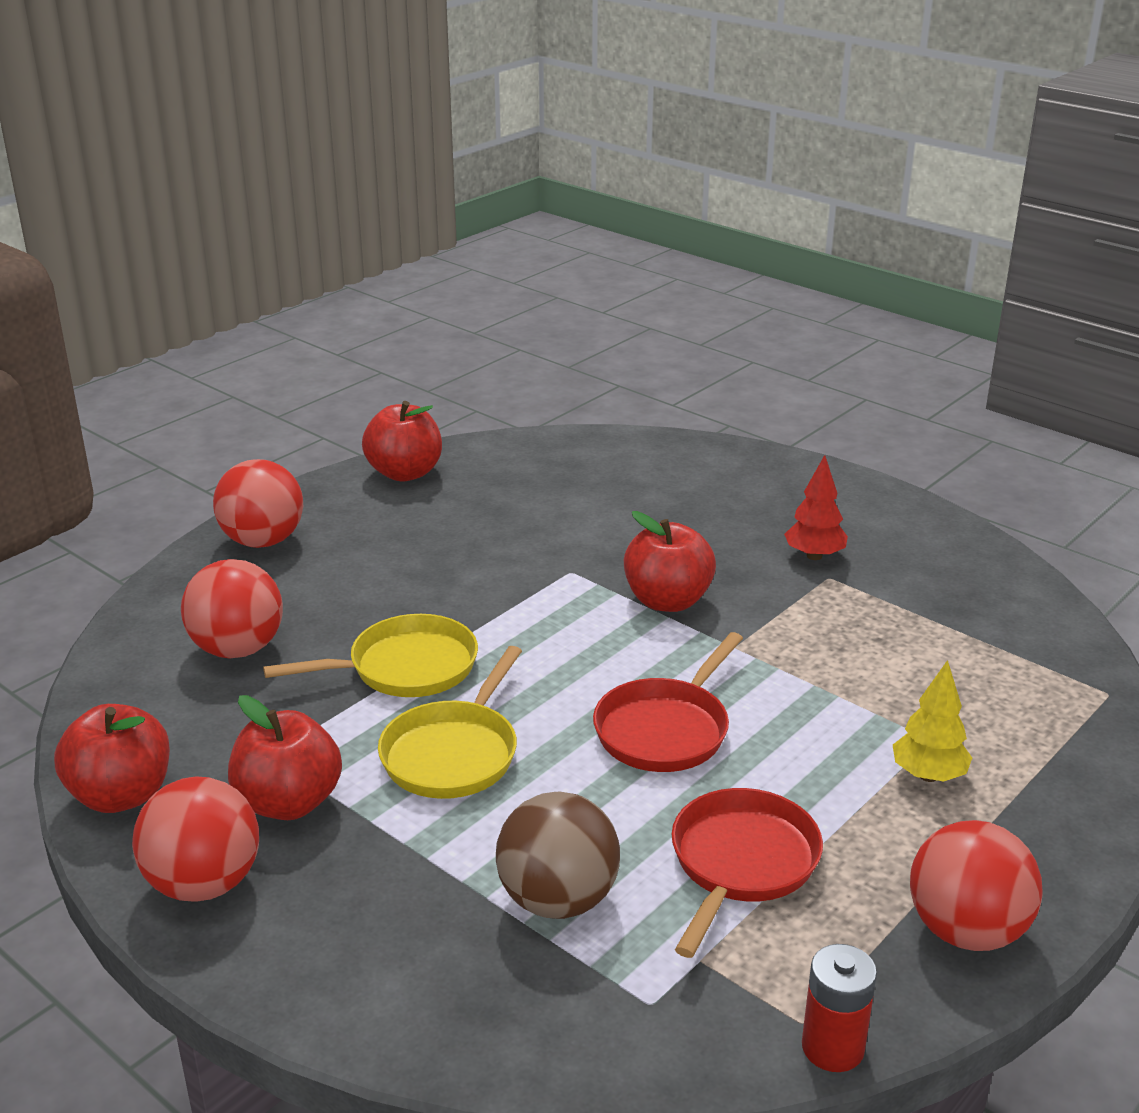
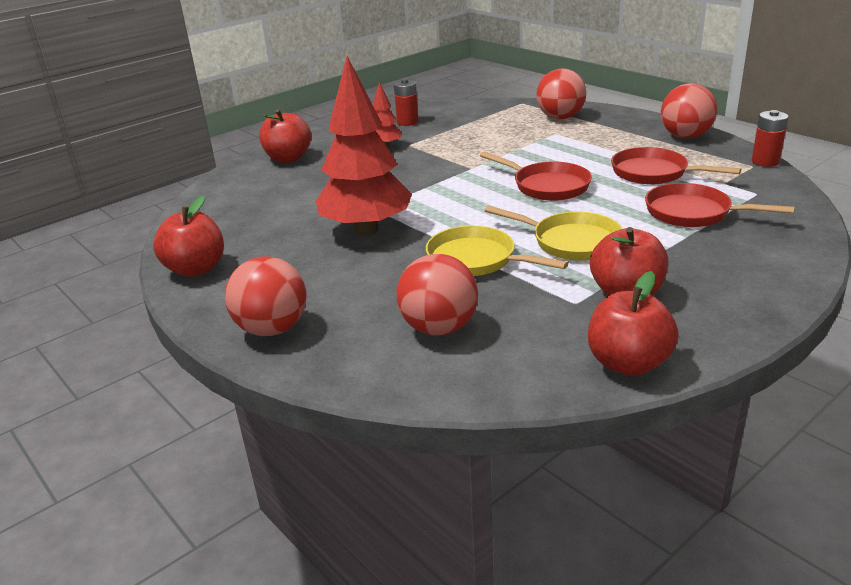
camera: 80 degrees left, 0 degrees up
red ball [132,776,259,902] -> red ball moved to [536,68,586,119]
yellow pan [263,614,478,697] -> yellow pan turned 45 degrees counterclockwise [426,225,568,276]
brown ball [496,791,620,919] -> red pan [645,183,795,227]
red apple [624,511,716,612] -> red apple moved to [259,109,311,163]
yellow tree [893,660,972,782] -> none
none -> red tree [316,56,412,236]
none -> red battery [394,79,419,126]

